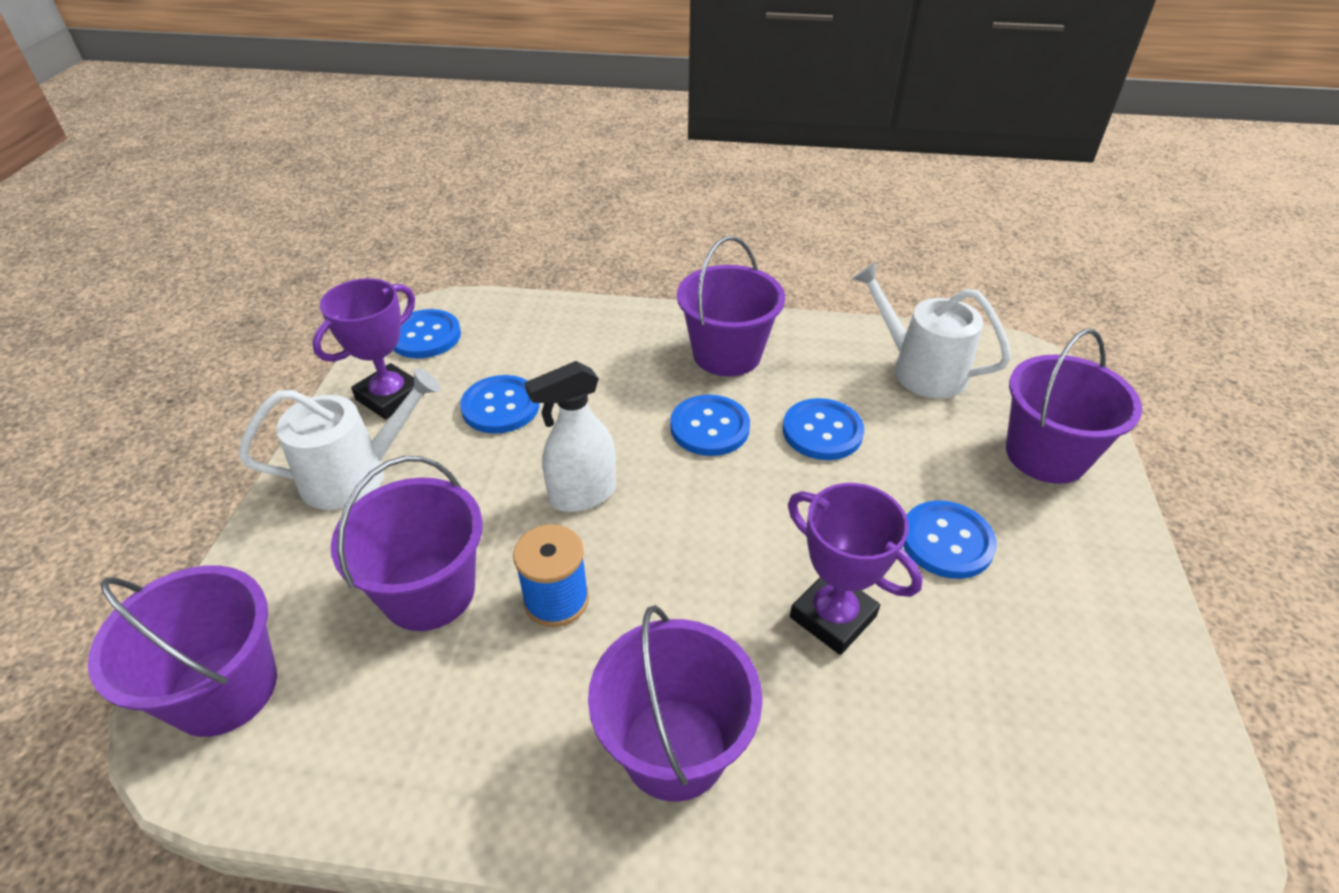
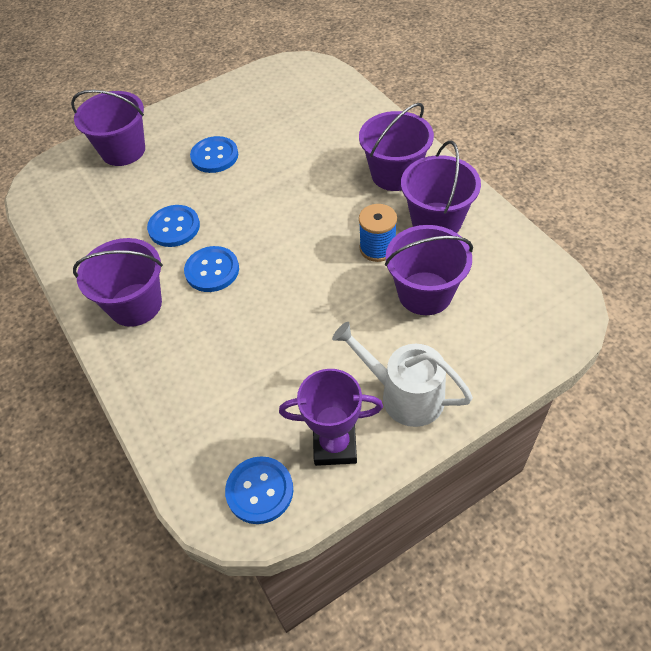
camera: 125 degrees left, 10 degrees up
purple bucket [88,566,277,737] -> purple bucket moved to [401,141,481,233]
blue button [460,375,540,434] -> none
white spray bottle [525,361,616,512] -> none
purple trophy [788,483,922,655] -> none
white watering can [853,262,1011,399] -> none

